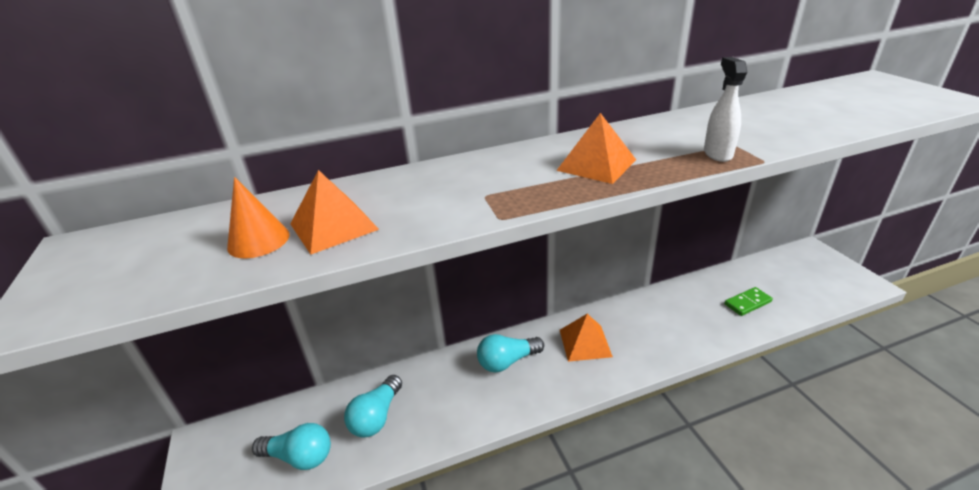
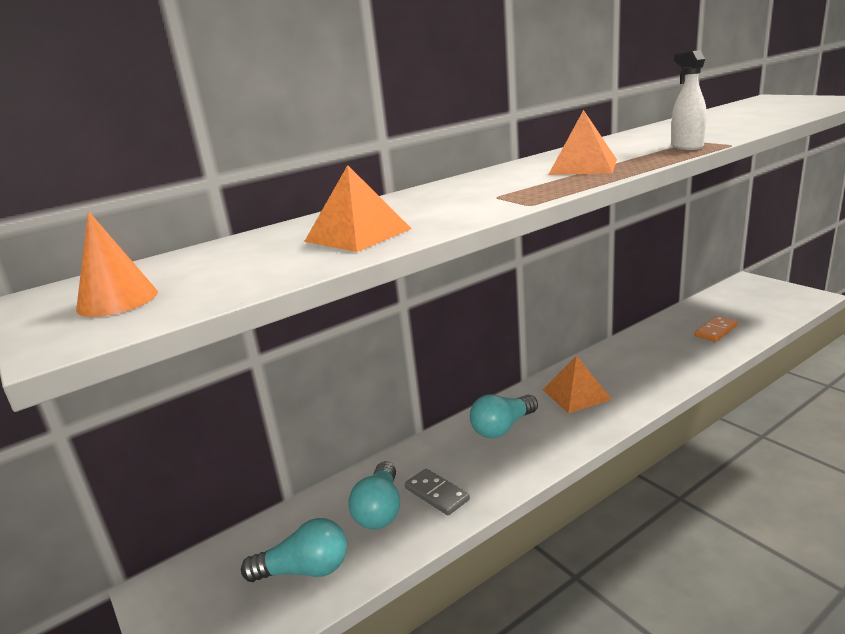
camera: 15 degrees left, 10 degrees down
orange cone [227,177,289,258] -> orange cone moved to [76,211,158,317]
green domino [724,287,773,316] -> orange domino [695,316,738,342]
none -> grey domino [405,469,470,515]

